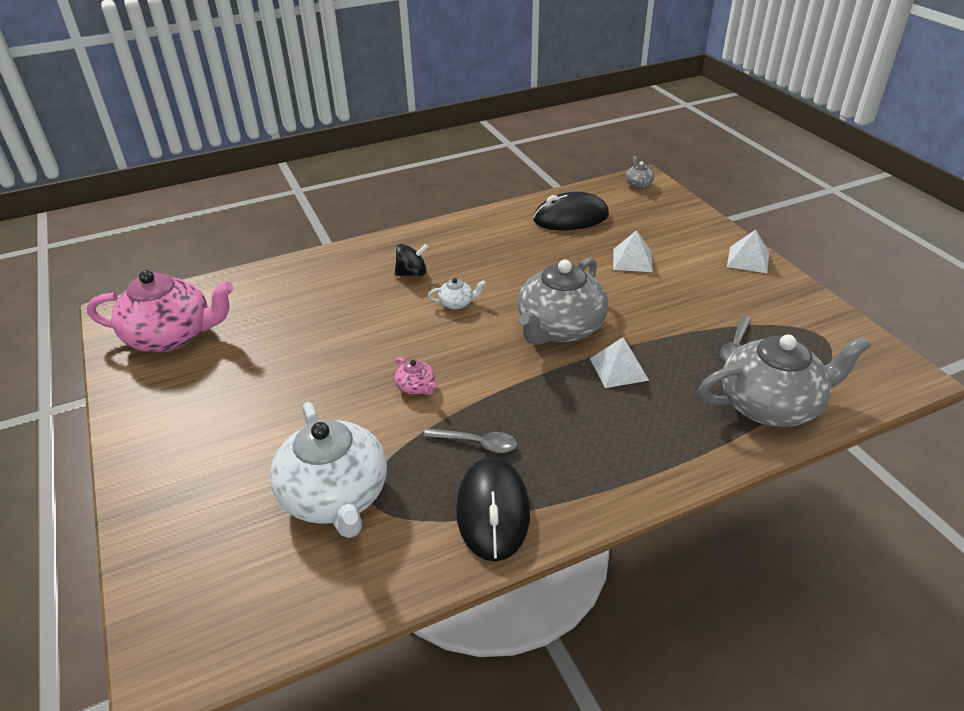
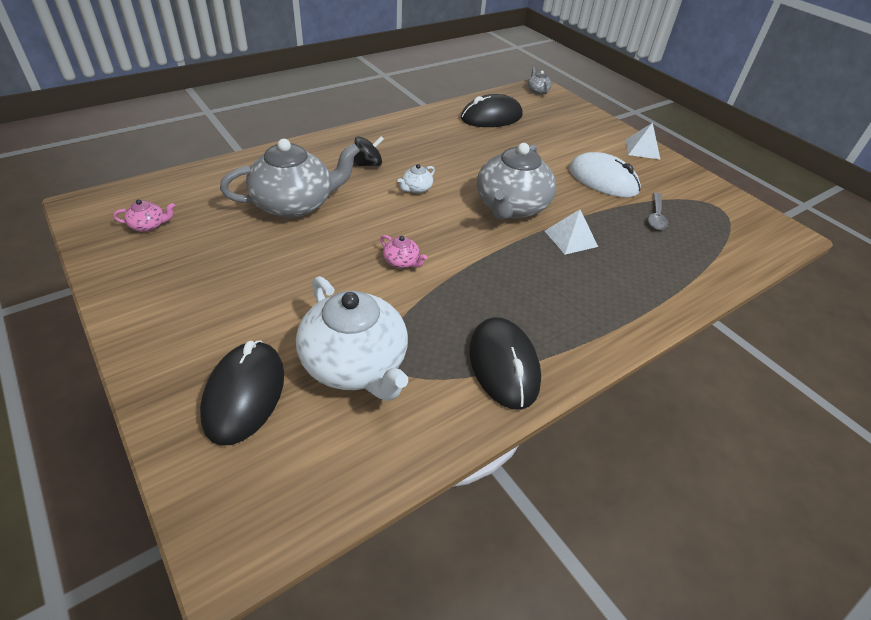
camera: 15 degrees left, 5 degrees up
pink teapot [87,270,234,352] -> pink teapot [113,199,175,232], size x0.41
grey spoon [423,428,517,453] -> none
white teapot [428,278,486,310] -> white teapot turned 150 degrees clockwise [398,164,435,193]
white pyramid [613,230,653,272] -> none
grey teapot [699,334,871,427] -> grey teapot moved to [220,139,360,218]
none -> black mouse [200,340,284,446]
none -> white mouse [569,152,641,198]

